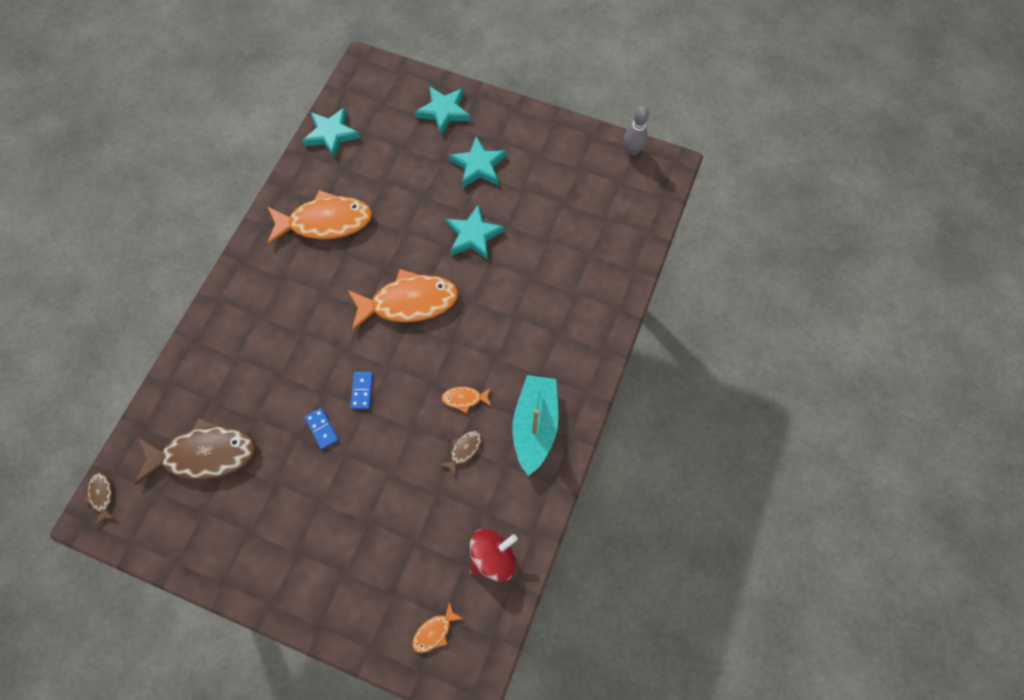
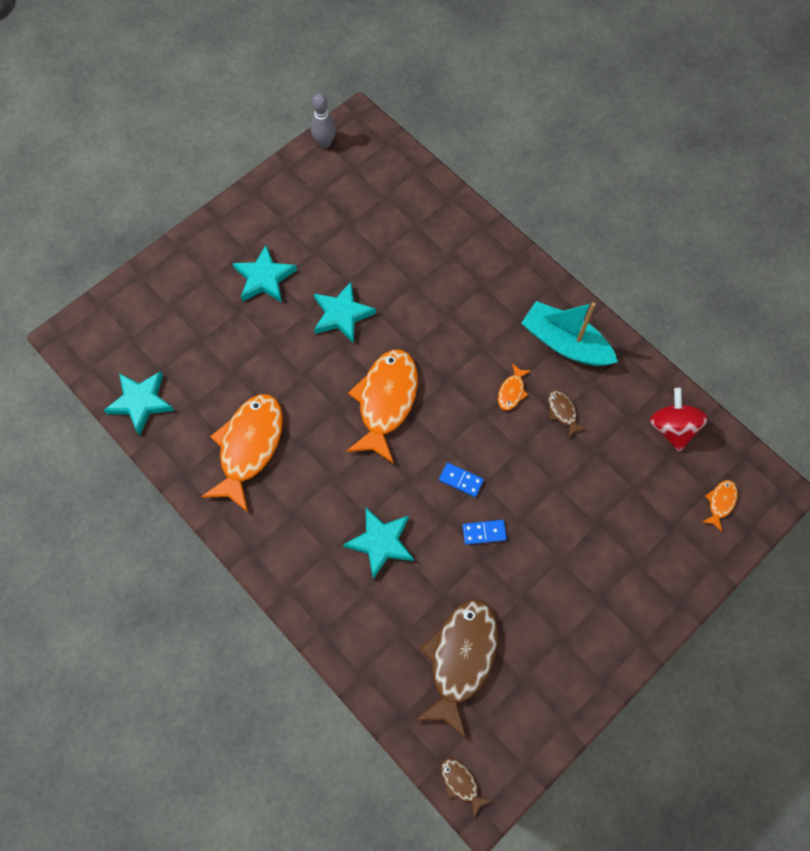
camera: 65 degrees left, 0 degrees up
brown fish [84,473,116,526] -> brown fish turned 45 degrees clockwise [441,758,492,818]
orange fish [412,602,463,653] -> orange fish turned 135 degrees counterclockwise [703,480,738,532]
turquoise star [415,86,471,135] -> turquoise star moved to [343,508,414,579]

